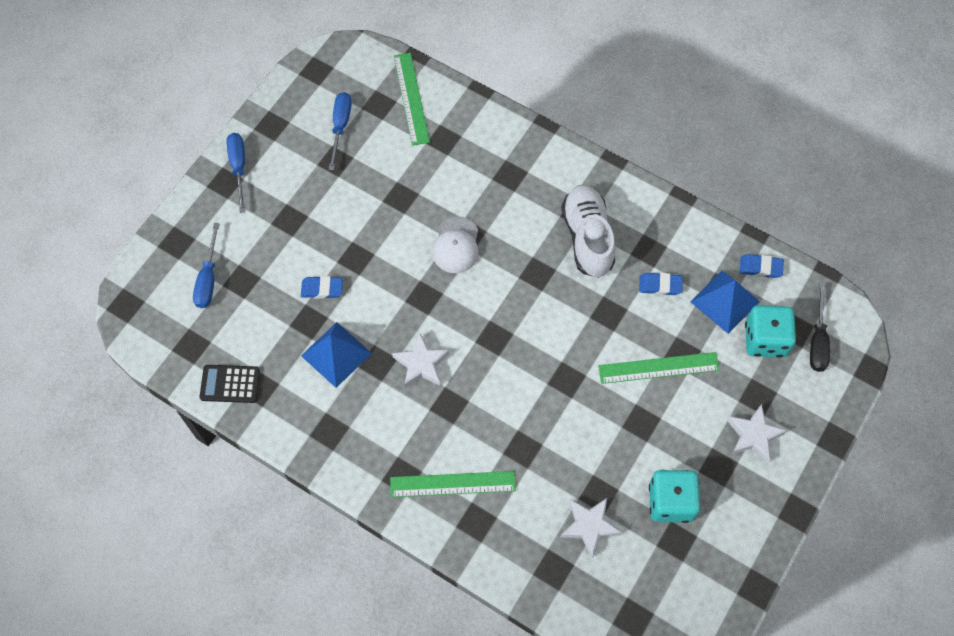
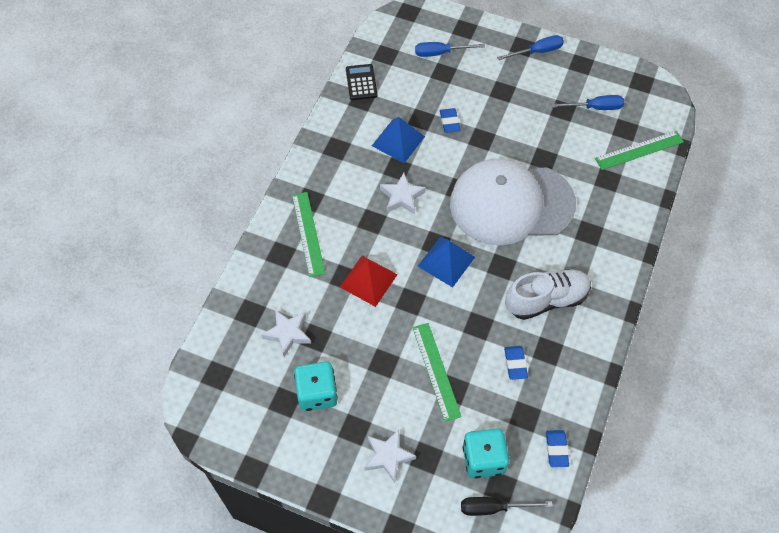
camera: 80 degrees right, 5 degrees down
white cap [432,217,479,273] -> white cap [450,159,576,245], size x2.41
blue pyramid [691,271,760,334] -> blue pyramid moved to [418,237,475,288]
none -> red pyramid [340,256,398,307]

